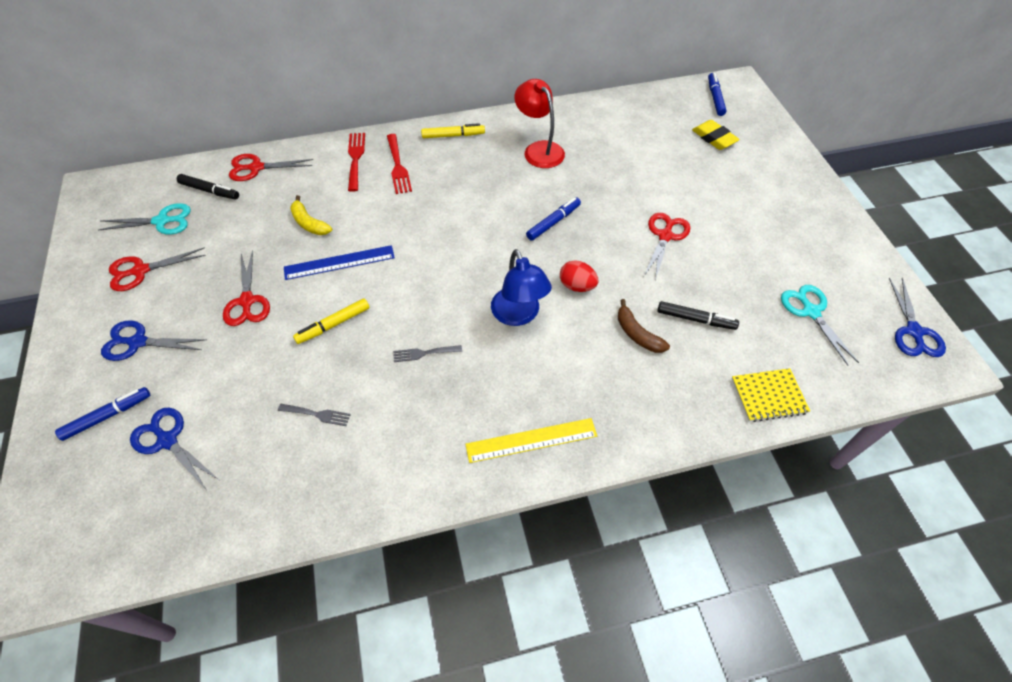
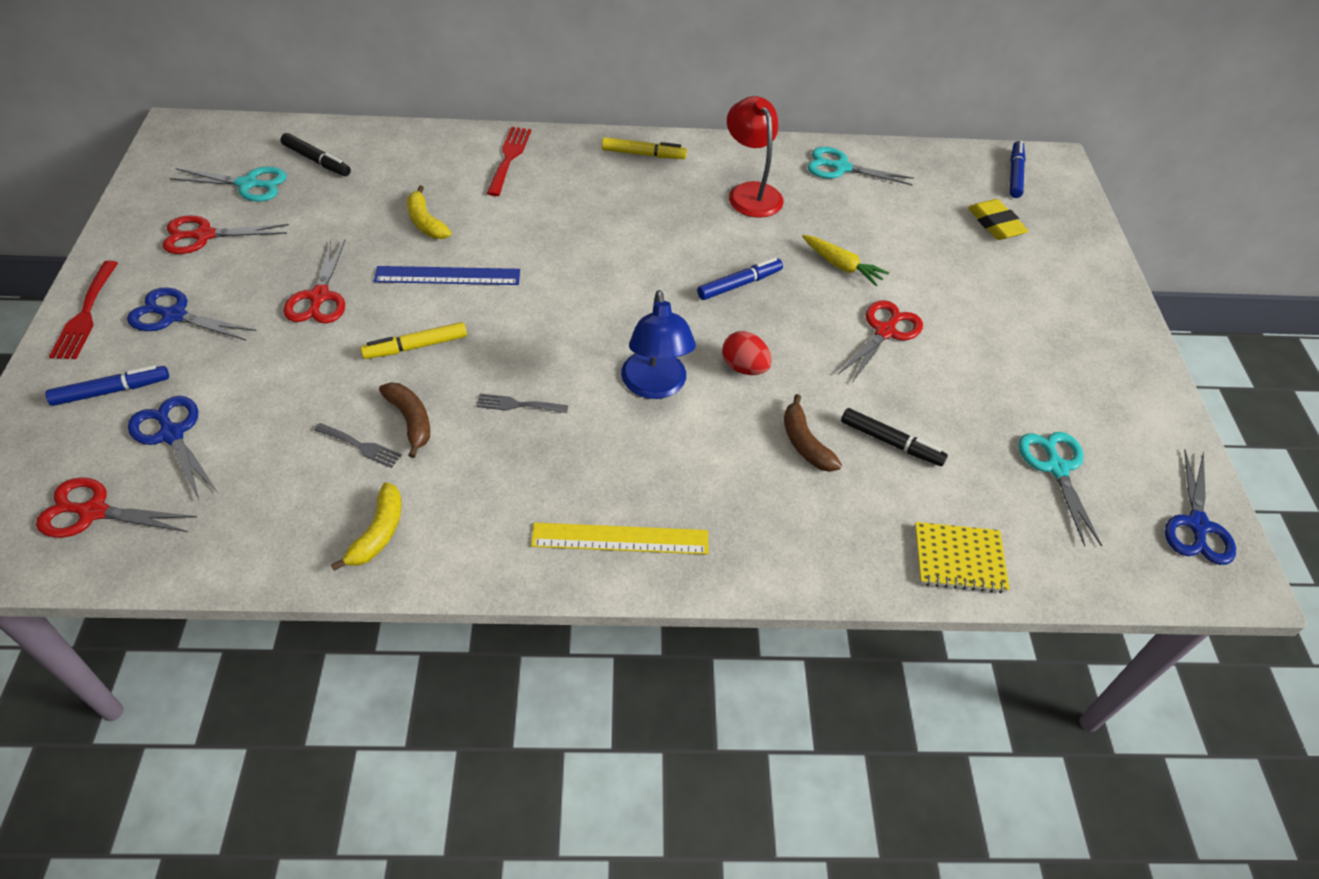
camera: 10 degrees right, 5 degrees down
red scissors [229,154,313,181] -> red scissors moved to [36,477,197,538]
red fork [387,134,412,194] -> red fork moved to [49,261,118,359]
none -> yellow banana [331,482,402,571]
none -> brown banana [379,382,430,458]
none -> yellow carrot [802,235,889,286]
none -> turquoise scissors [807,147,914,185]

